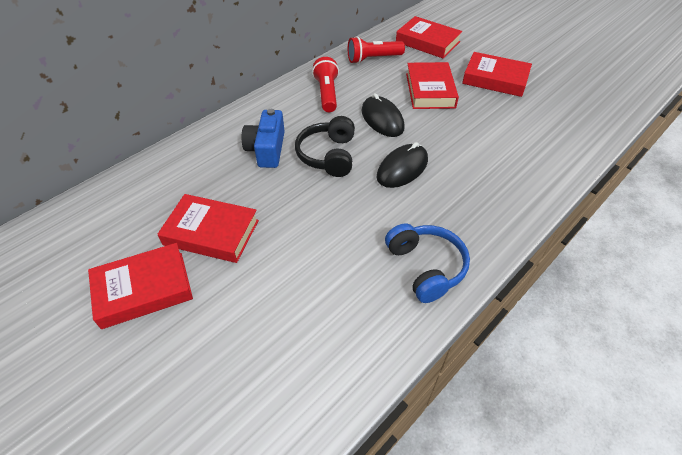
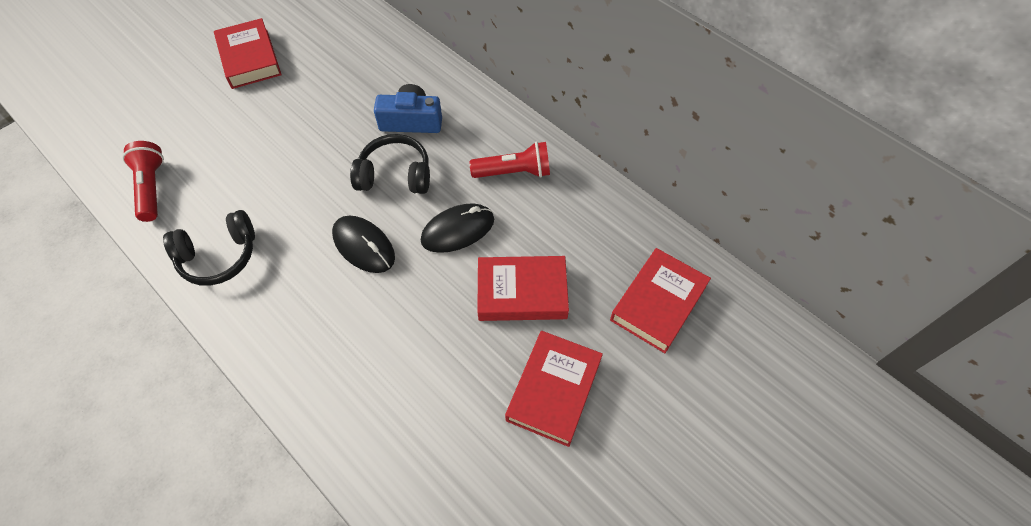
camera: 90 degrees right, 10 degrees up
red book [157,194,259,263] -> none
red flashlight [348,36,405,64] -> red flashlight moved to [122,141,164,222]
blue headphones [385,223,470,303] -> black headphones [163,210,255,286]

